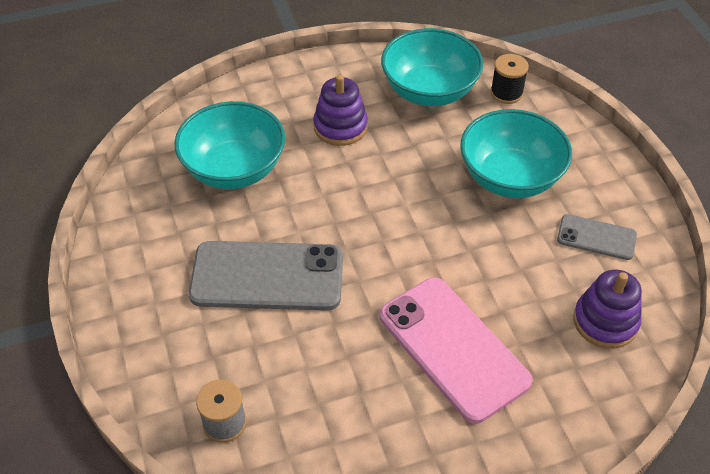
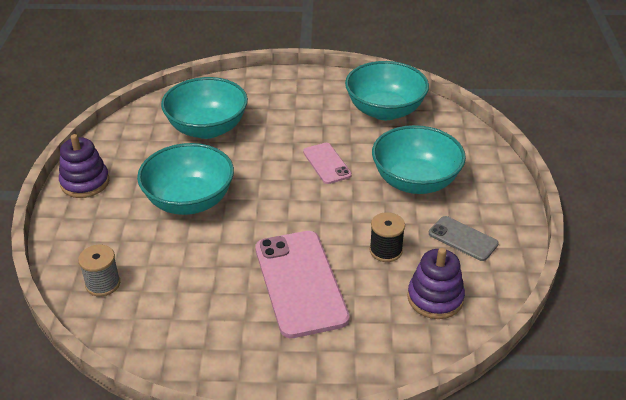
camera: 20 degrees right, 10 degrees down
grey phone [189,241,343,311] -> turquoise bowl [137,143,234,215]
purple stacking toy [313,75,368,146] -> purple stacking toy moved to [59,134,109,198]
black spool [490,54,529,104] -> black spool moved to [369,212,405,262]
none -> pink phone [303,143,352,184]

